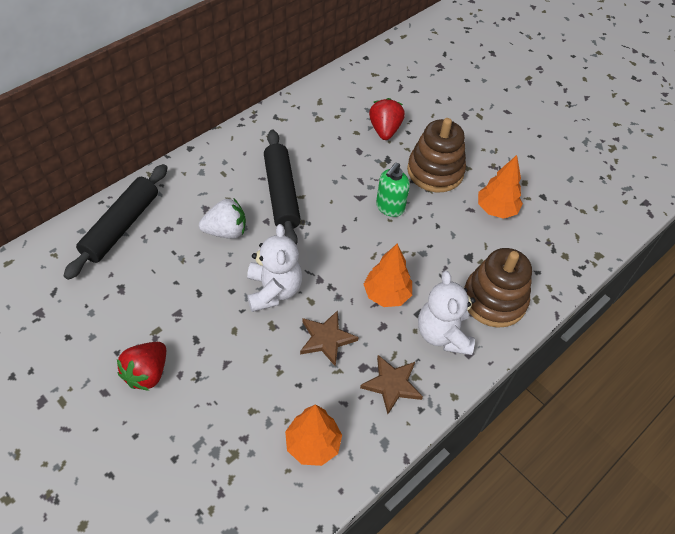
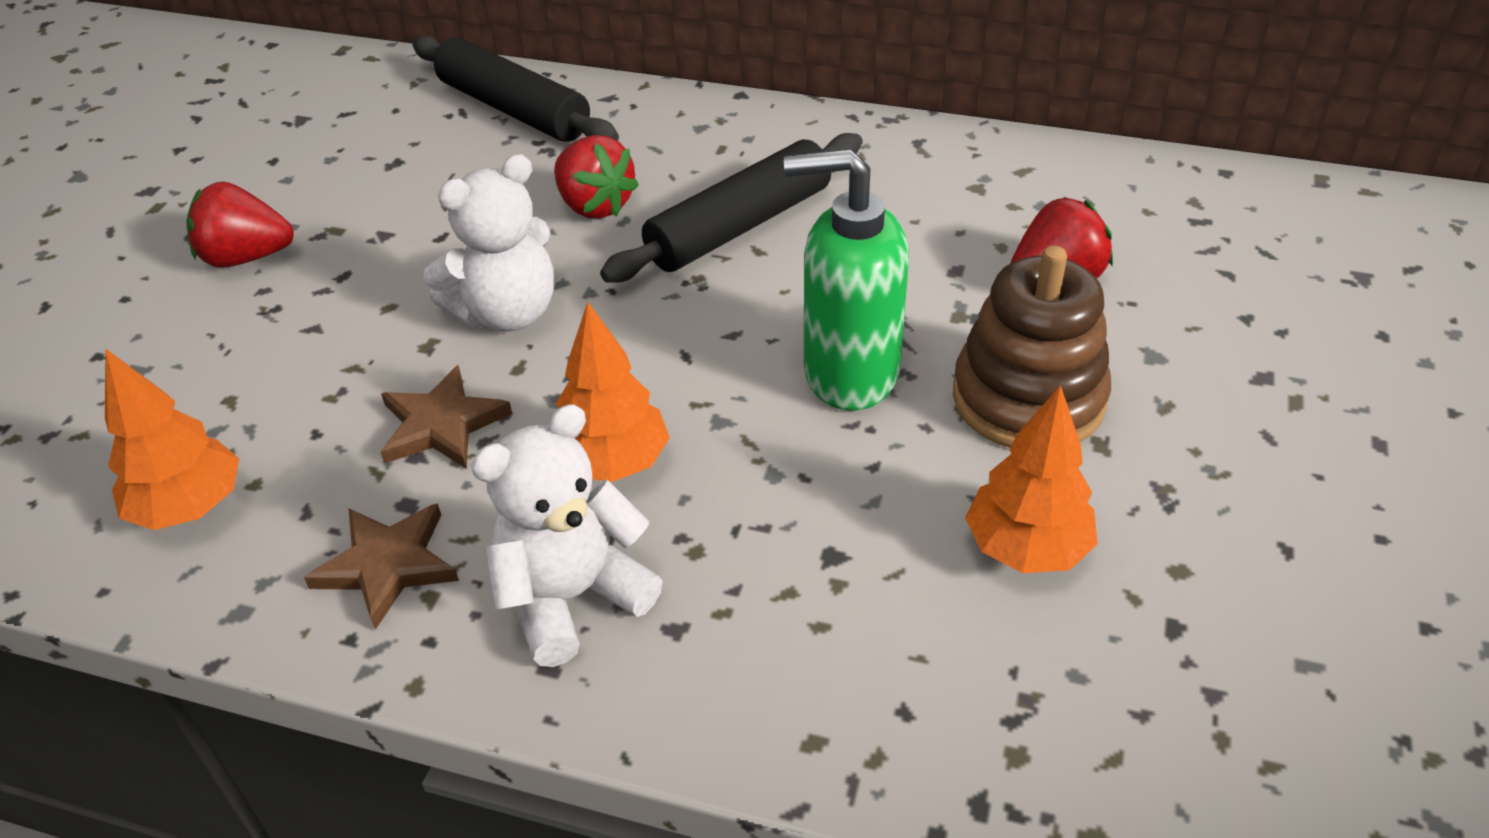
camera: 65 degrees right, 10 degrees down
black rolling pin [64,164,167,280] -> black rolling pin turned 45 degrees clockwise [412,36,619,142]
white strawberry [199,198,246,239] -> red strawberry [554,135,639,219]
green soap dispenser [376,163,410,217] -> green soap dispenser [784,148,909,411], size x1.57
brown stacking toy [464,248,532,328] -> none

